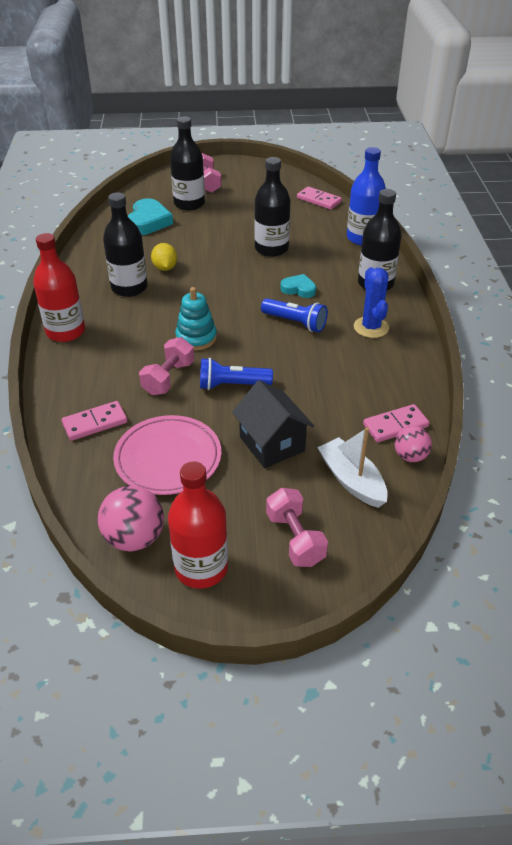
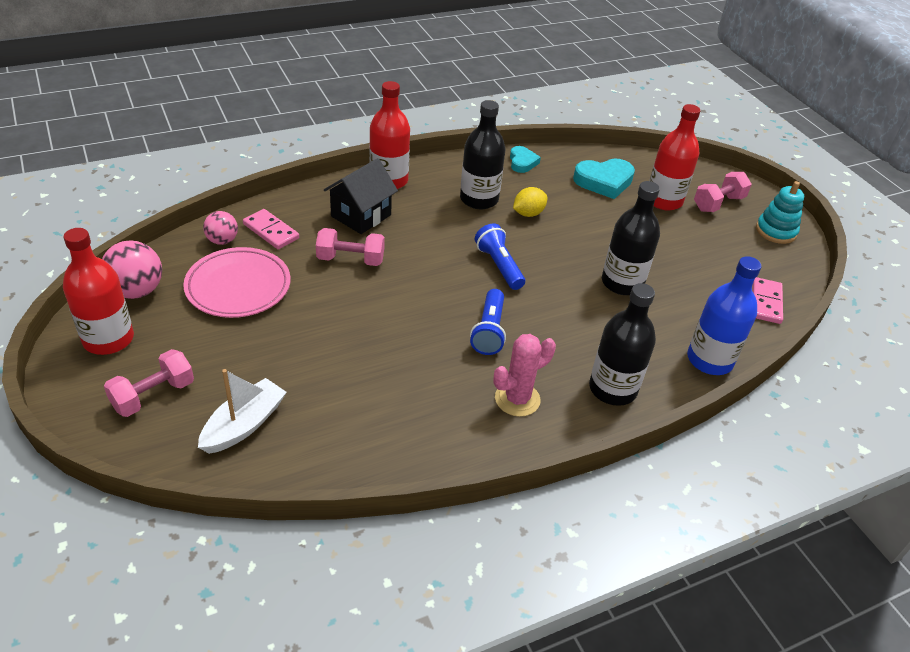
camera: 65 degrees right, 0 degrees up
black bottle [170,116,205,210] -> red bottle [649,104,701,211]
turquoise stacking toy [175,287,217,350] -> turquoise stacking toy moved to [756,181,804,244]
blue flashlight [200,358,273,390] -> blue flashlight moved to [475,223,525,290]
black house [232,380,314,468] -> black house moved to [324,158,398,234]
turquoise heart [281,274,316,298] -> turquoise heart moved to [510,146,541,173]
blue cactus [354,267,389,338] -> pink cactus [493,334,556,417]
pink domino [363,404,429,442] -> none
pink ball [395,426,432,462] -> pink ball moved to [203,211,238,245]

